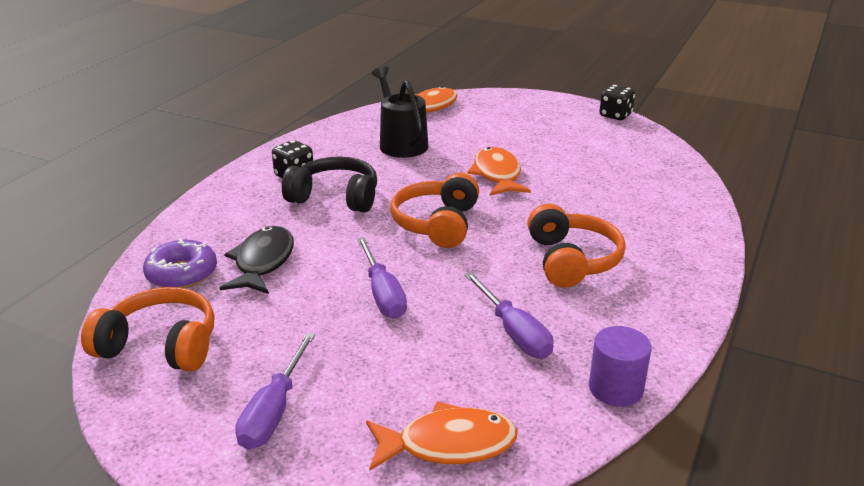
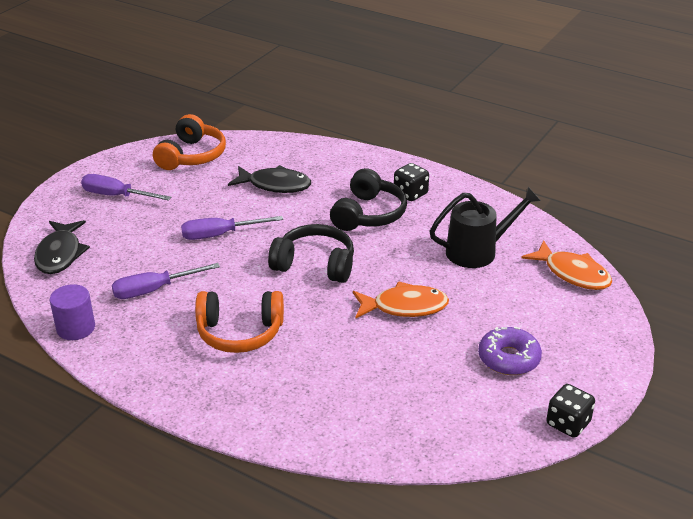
camera: 95 degrees right, 5 degrees up
purple donut [143,238,217,288] -> purple donut moved to [478,327,542,375]
orange fish [366,401,518,471] -> black fish [34,220,90,274]
orange headphones [390,173,479,248] -> black headphones [268,224,354,283]

